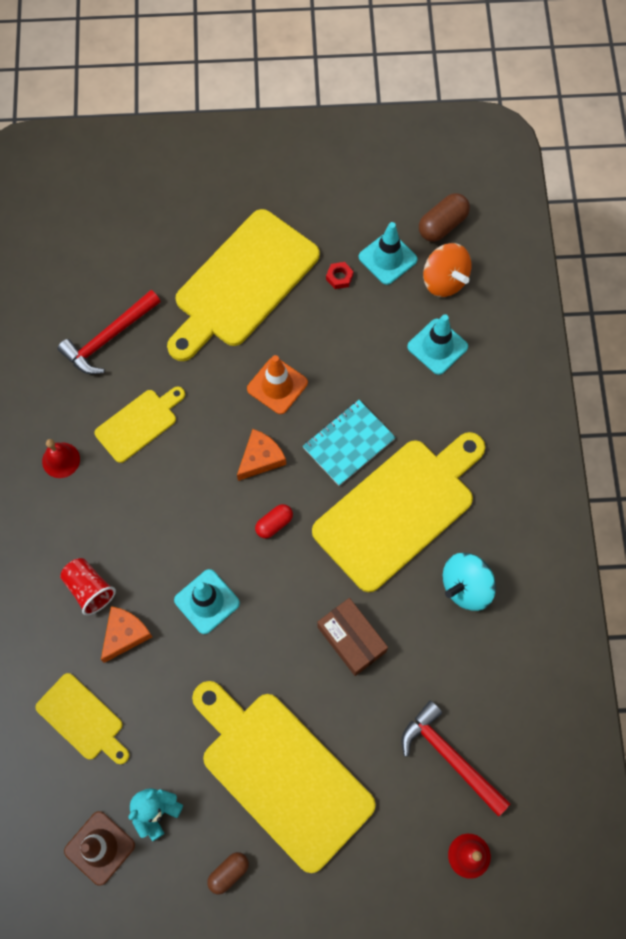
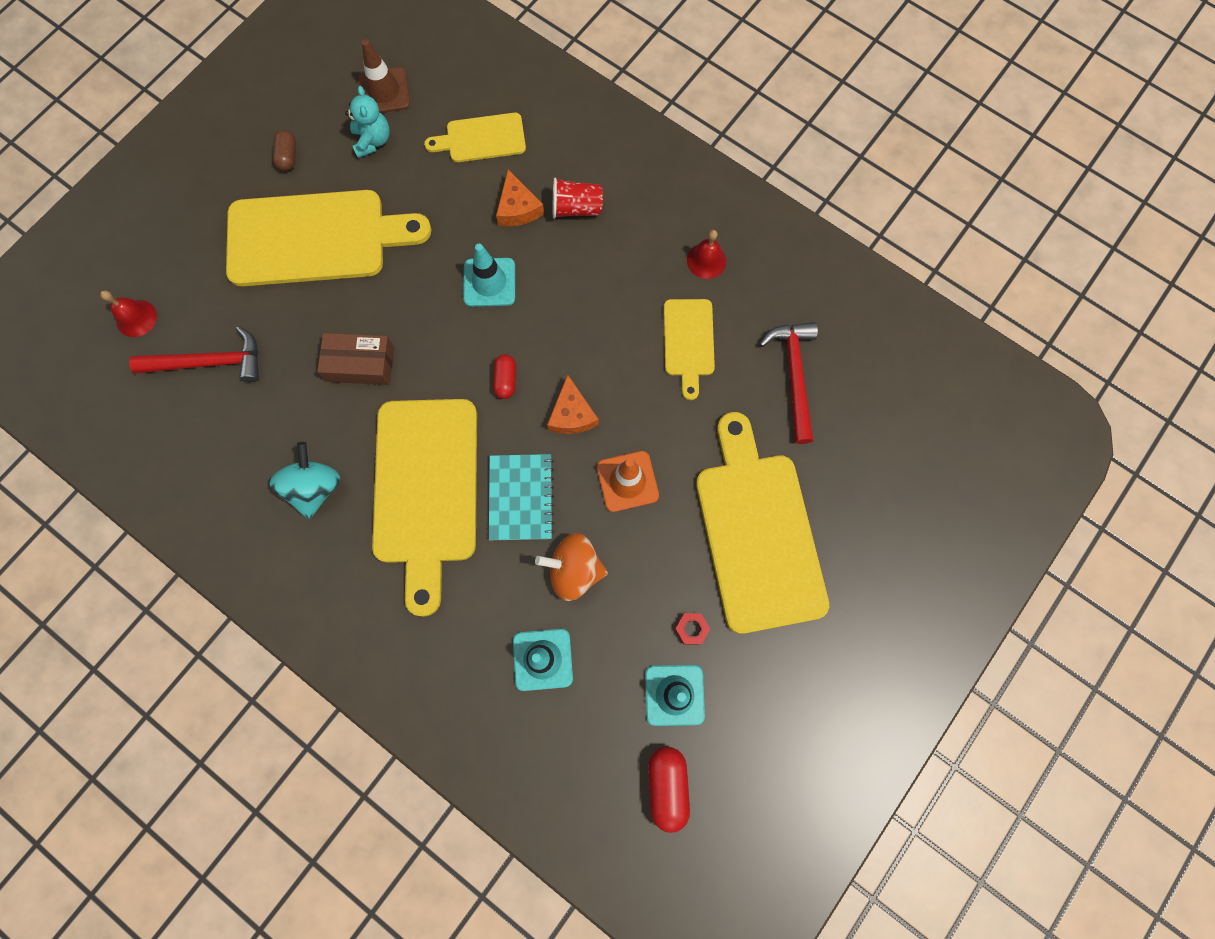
camera: 130 degrees right, 5 degrees up
brown capsule [419,193,470,242] -> red capsule [648,747,690,833]
orange spinning top [423,243,472,297] -> orange spinning top moved to [535,533,608,601]

